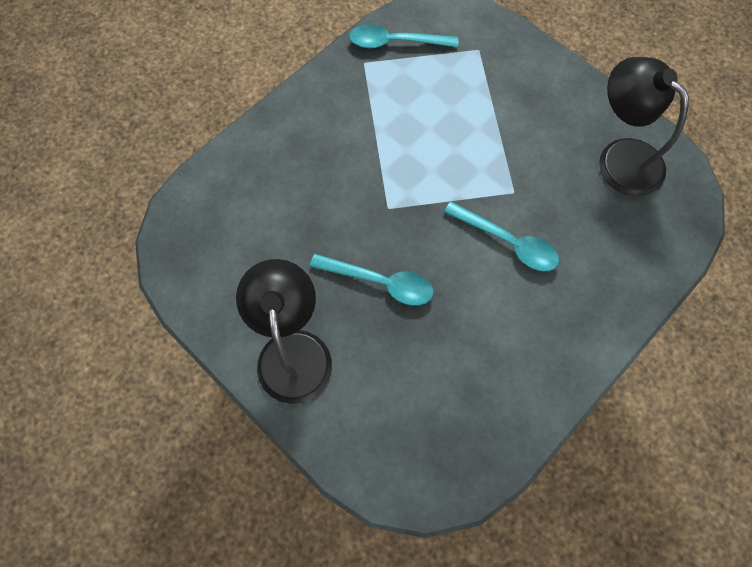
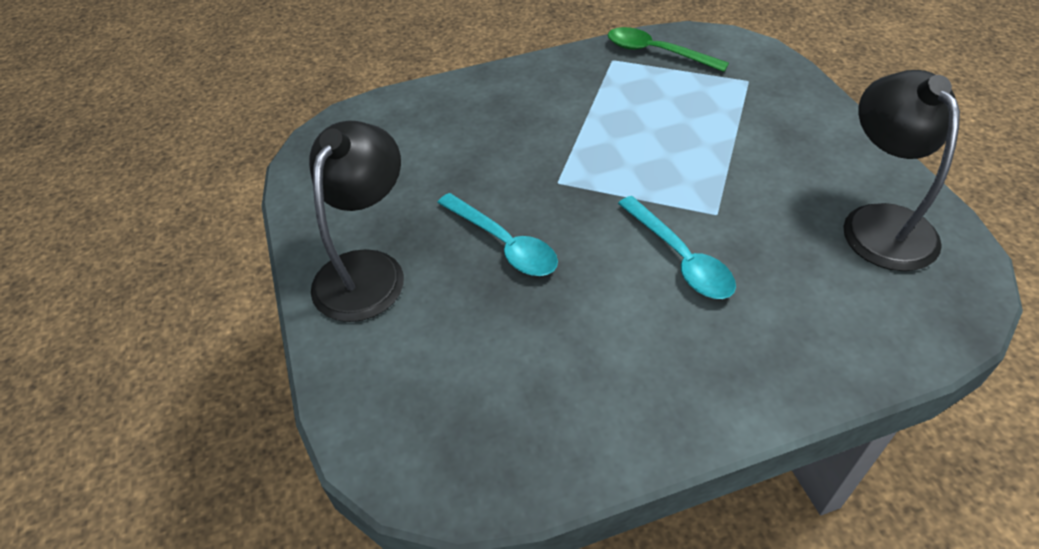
camera: 30 degrees right, 20 degrees down
turquoise spoon [349,24,458,49] -> green spoon [608,27,729,72]

